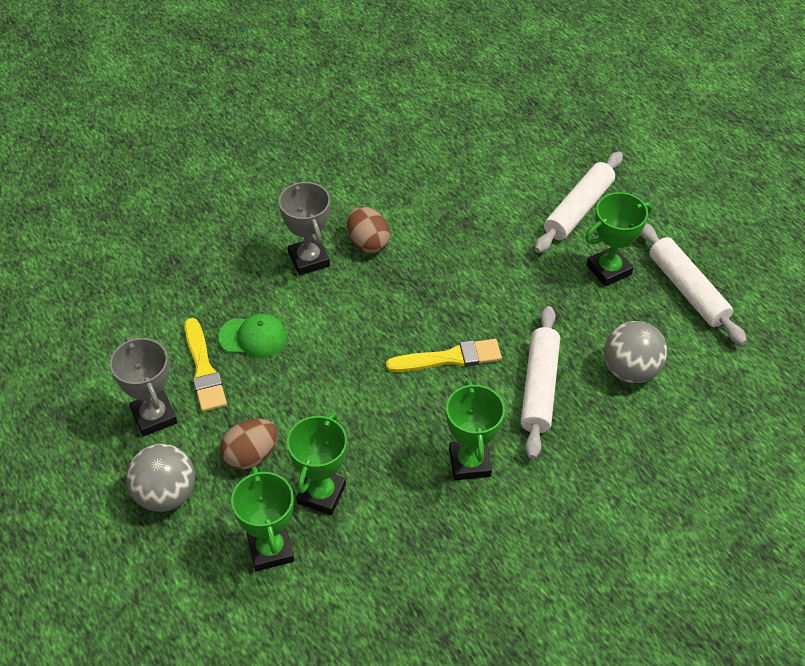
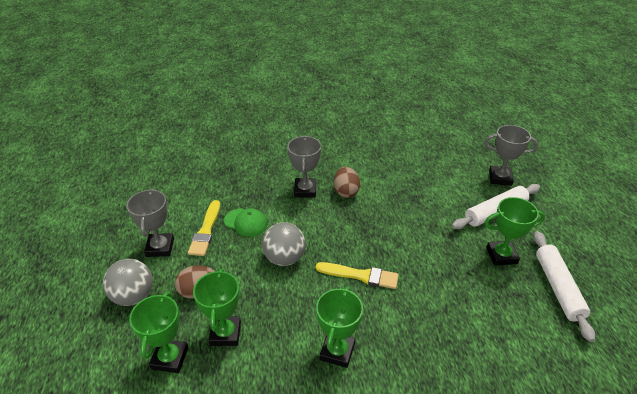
camera: 25 degrees right, 10 degrees down
green trophy [287,412,347,515] -> green trophy turned 45 degrees counterclockwise [193,269,241,346]
white rolling pin [521,306,560,459] -> none
grey ball [604,321,667,383] -> grey ball moved to [262,222,306,266]
none -> grey trophy [484,125,538,186]

